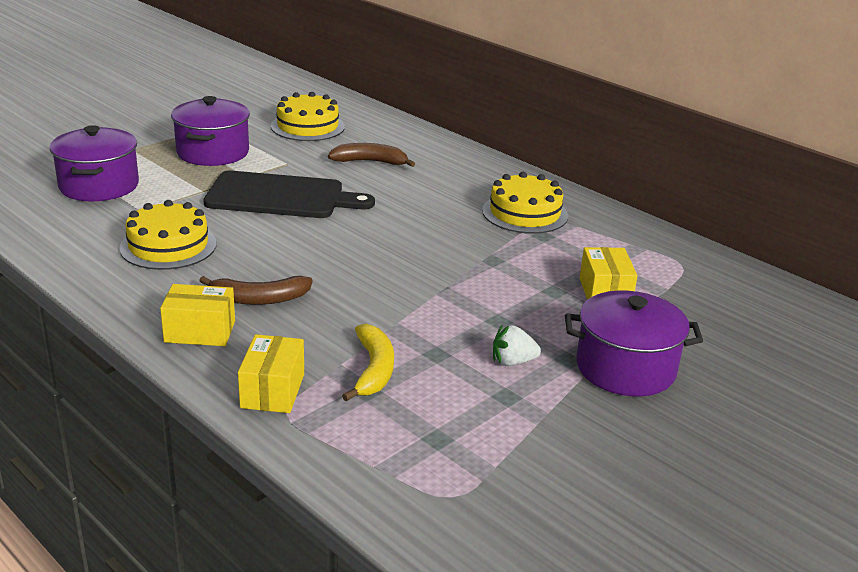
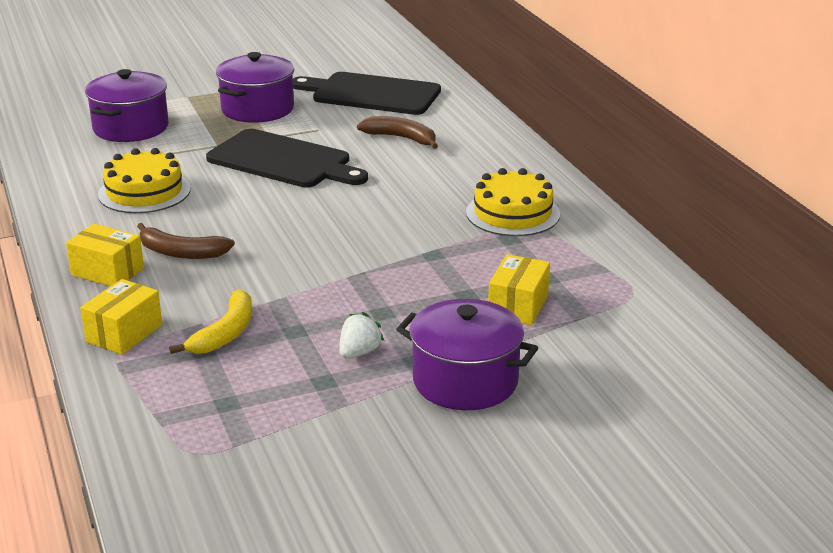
camera: 25 degrees right, 0 degrees up
yellow cake [271,92,345,141] -> black cutting board [293,72,441,115]
white strawberry [493,324,541,366] -> white strawberry turned 105 degrees clockwise [339,312,384,358]

